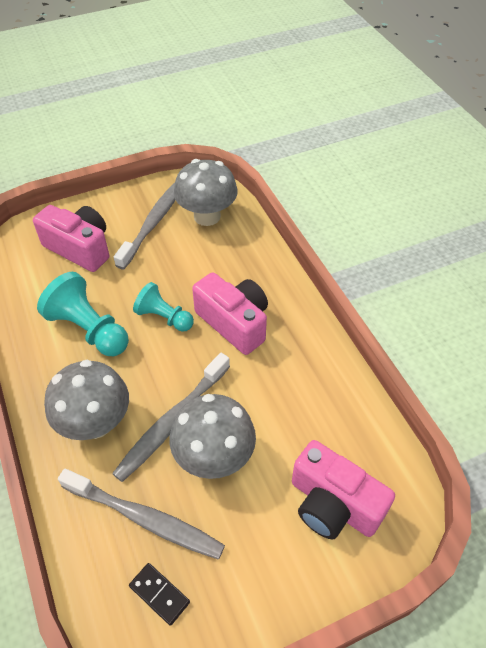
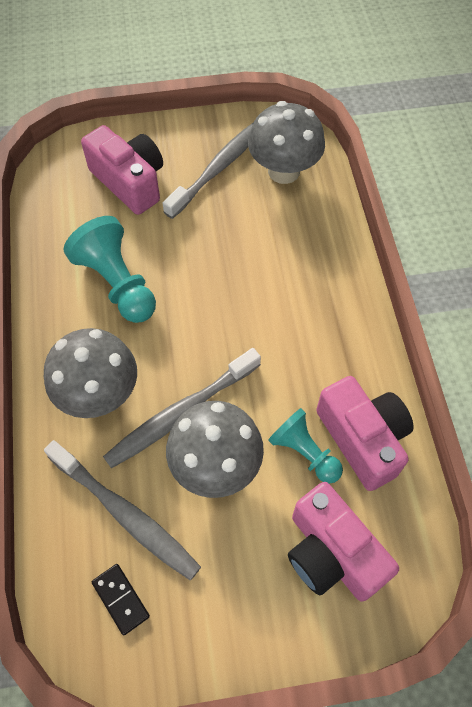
camera: 15 degrees right, 10 degrees up
turquoise pawn [133,282,194,332] -> turquoise pawn moved to [268,408,343,484]
pink camera [192,272,268,355] -> pink camera moved to [316,376,414,491]

